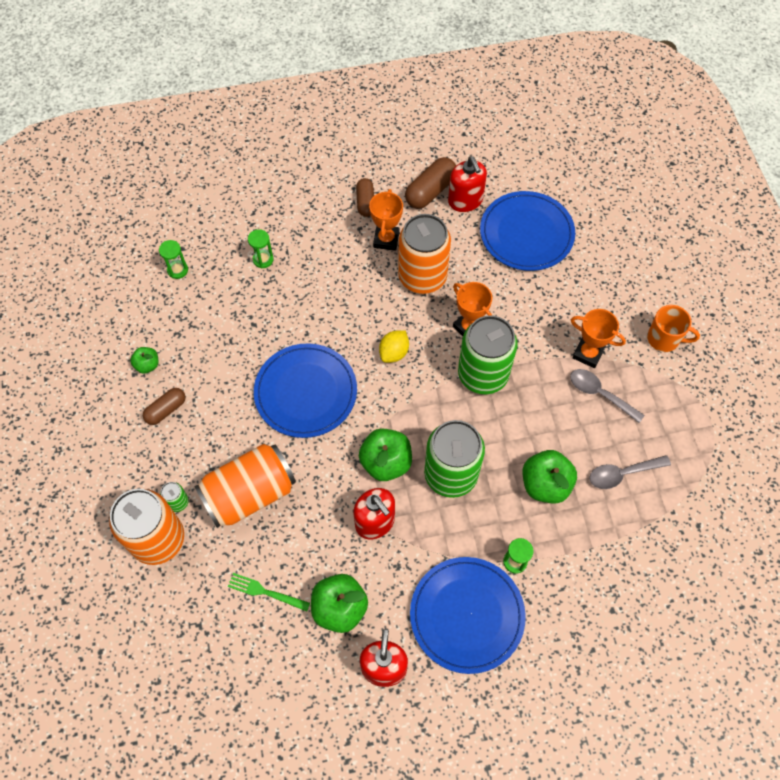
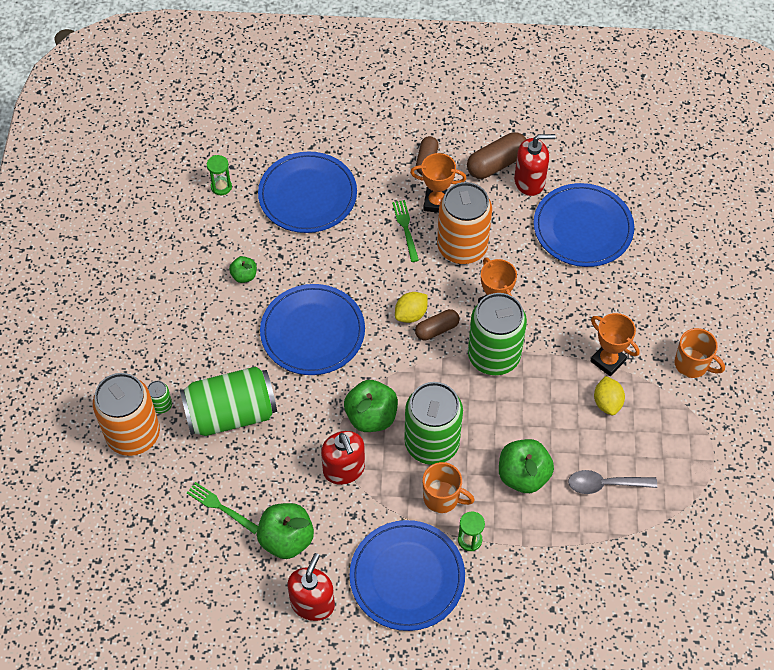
camera: 15 degrees right, 5 degrees down
green apple [130,347,158,374] -> green apple moved to [229,256,257,283]
brown capsule [143,388,186,425] -> brown capsule moved to [415,309,460,340]
orange can [194,444,296,528] -> green can [180,366,277,436]
green hourglass [248,229,274,269] -> blue plate [258,152,357,233]
orange trophy [369,189,403,251] -> orange trophy turned 75 degrees clockwise [410,153,466,213]
red soap dispenser [448,156,487,212] -> red soap dispenser turned 90 degrees counterclockwise [514,134,556,196]
grey spoon [570,369,645,423] -> yellow lemon [594,376,625,415]
none -> green fork [392,200,419,262]
none -> orange mug [423,462,475,513]

